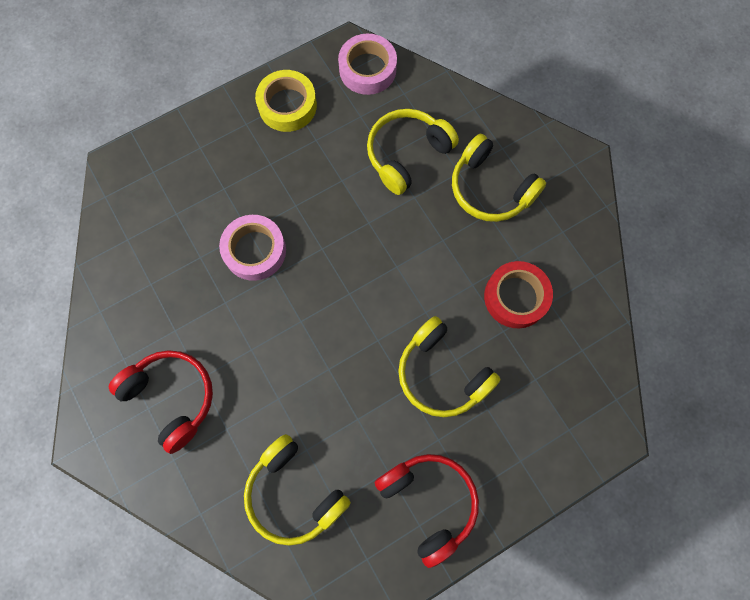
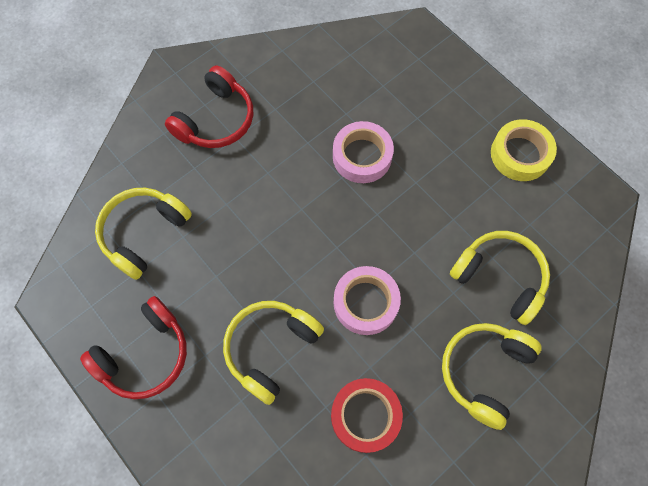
camera: 80 degrees right, 5 degrees down
pink tape [338,34,397,95] -> pink tape moved to [334,266,401,335]

